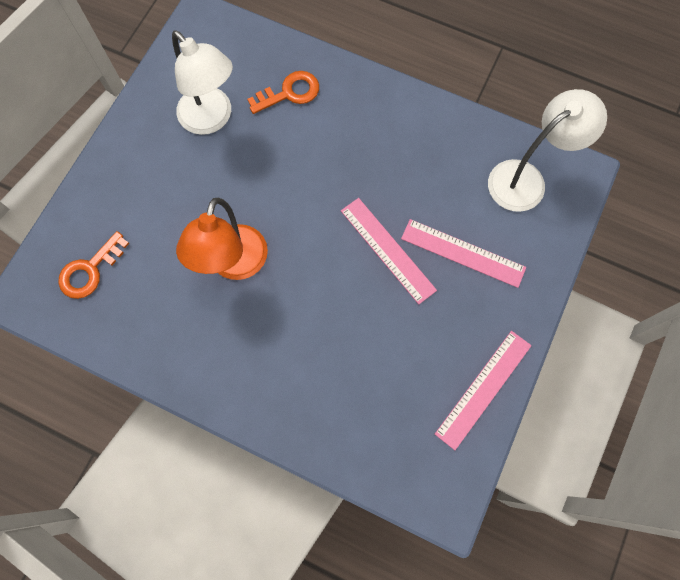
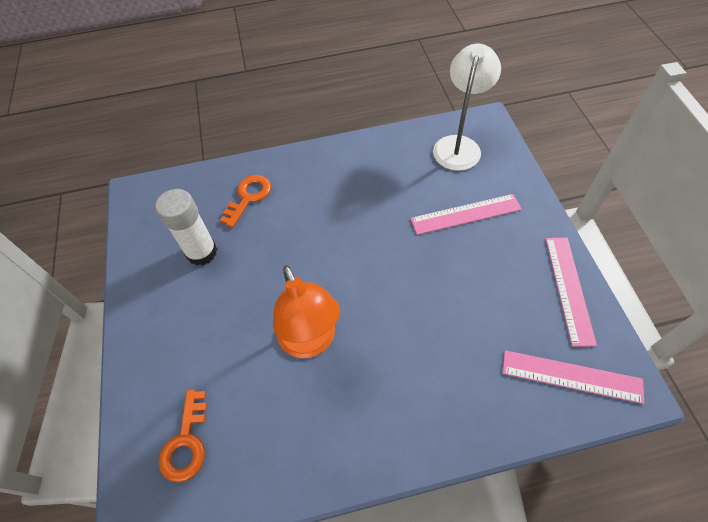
camera: 35 degrees left, 15 degrees down
white lamp [172,30,233,135] -> white glue stick [156,189,217,265]
pink ruler [341,198,437,304] -> pink ruler moved to [503,350,644,404]

